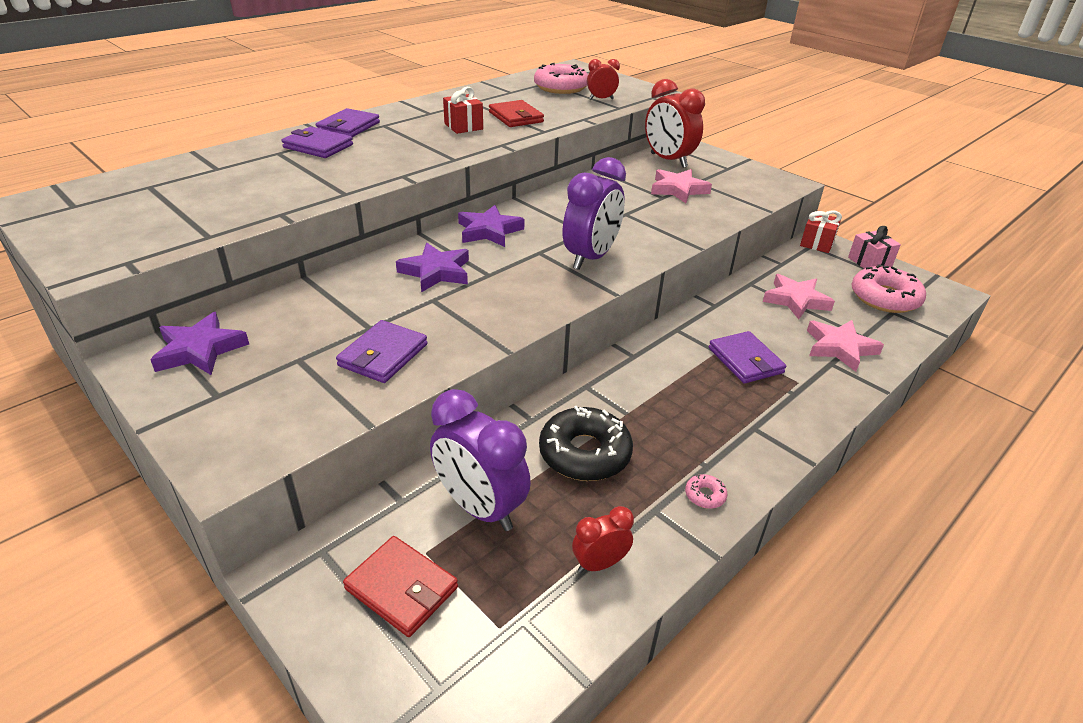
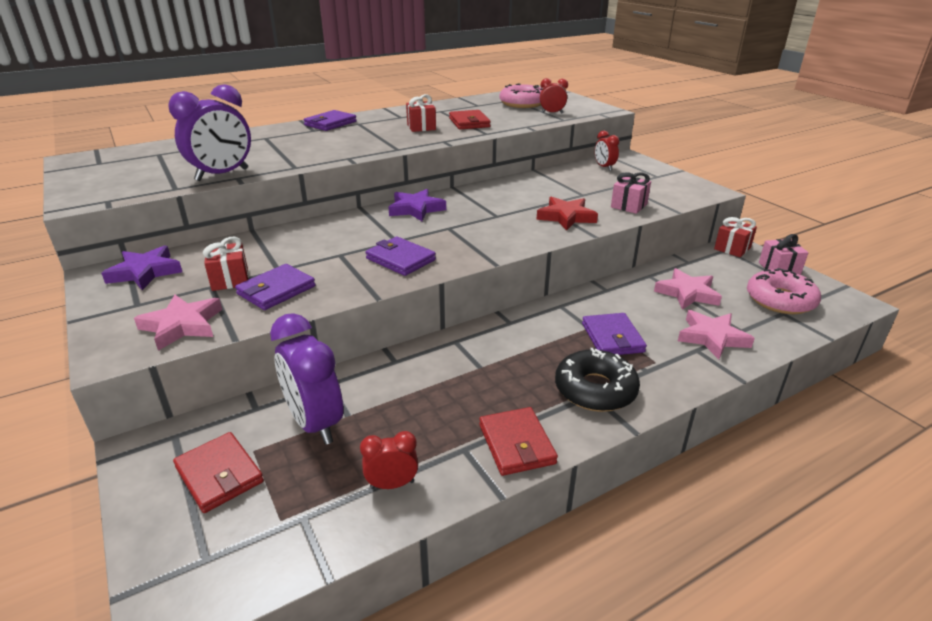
camera: 15 degrees right, 5 degrees down
purple wallet [282,126,353,158] -> purple wallet moved to [366,236,436,276]
purple star [396,243,469,292] -> none
black donut [539,406,633,481] -> black donut moved to [555,348,640,412]
purple clock [563,157,626,270] -> purple clock moved to [168,84,251,181]
red clock [645,79,705,168] -> red clock [595,131,619,171], size x0.52
pink star [651,169,712,203] -> pink star moved to [134,294,222,351]
pink donut [685,474,727,509] -> red wallet [479,407,558,476]
none -> red gift [203,237,249,291]
none -> red star [536,197,598,231]
none -> pink gift [611,172,651,214]

